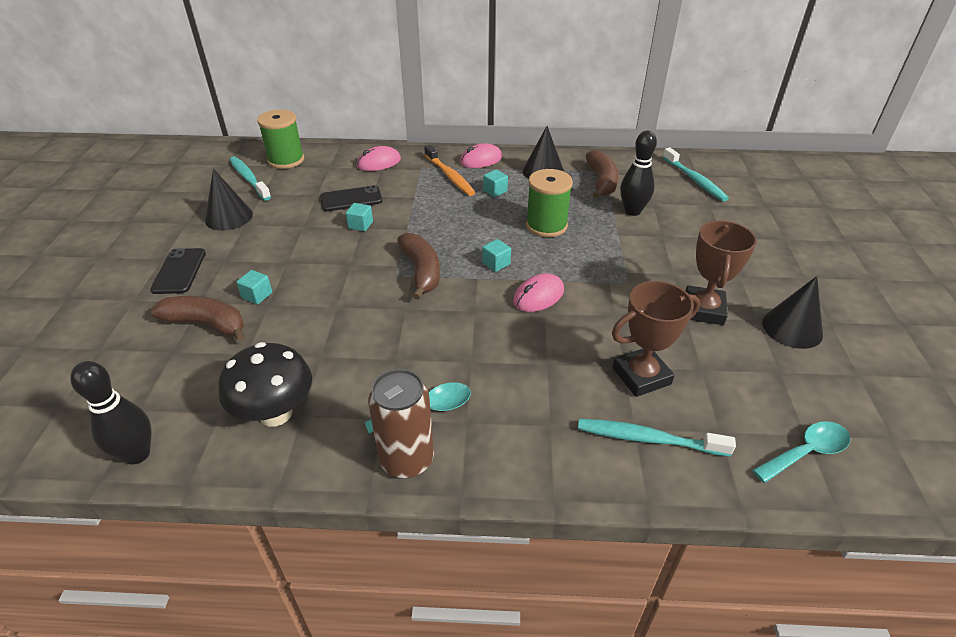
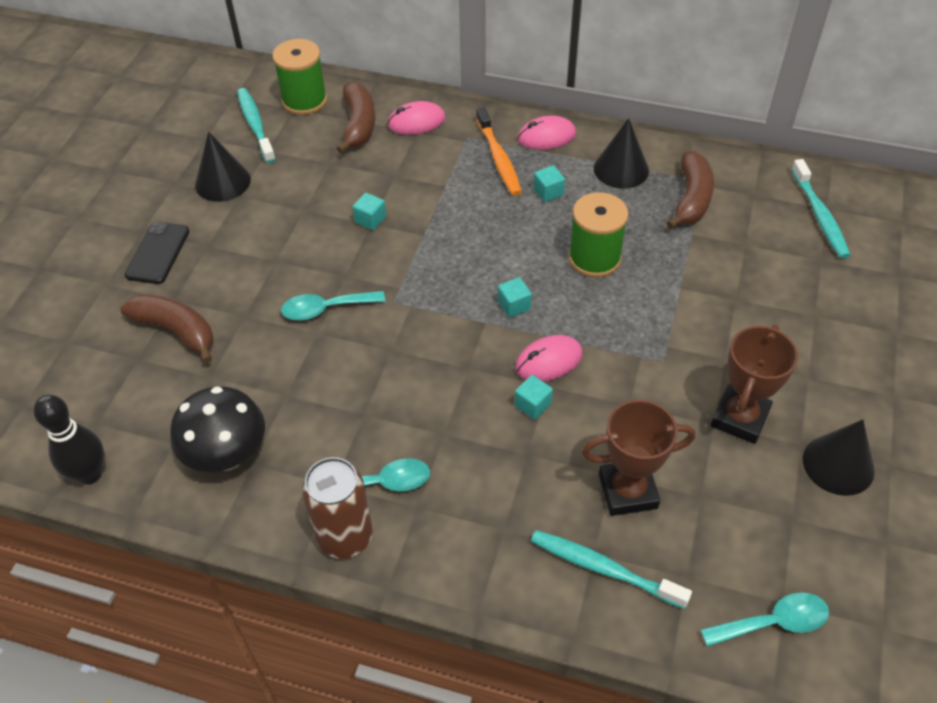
camera: 15 degrees right, 10 degrees up
turquoise cube [236,270,272,304] -> turquoise cube moved to [515,375,553,420]
black phone [320,185,382,211] -> none
brown banana [397,233,440,300] -> brown banana moved to [336,82,375,154]
black bowling pin [620,130,657,216] -> none
none -> turquoise spoon [281,291,385,320]

